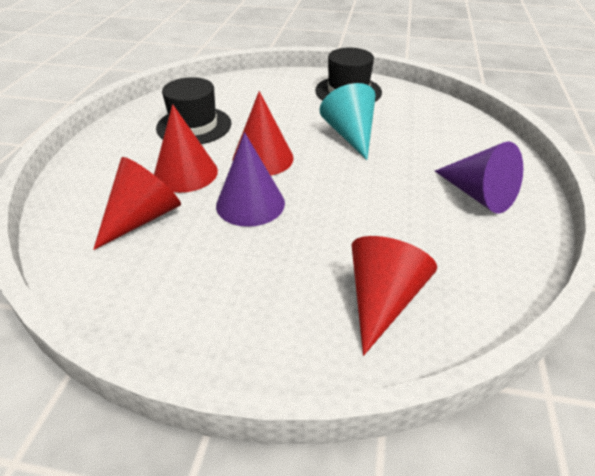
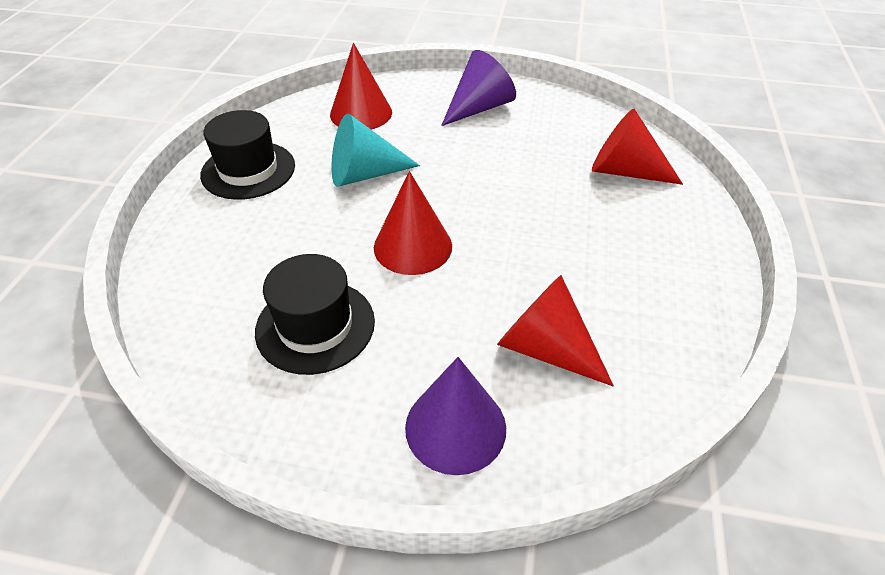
camera: 90 degrees left, 5 degrees up
red cone [154,104,218,193] -> red cone moved to [330,43,392,130]
purple cone [216,132,285,227] -> purple cone moved to [405,357,506,475]

